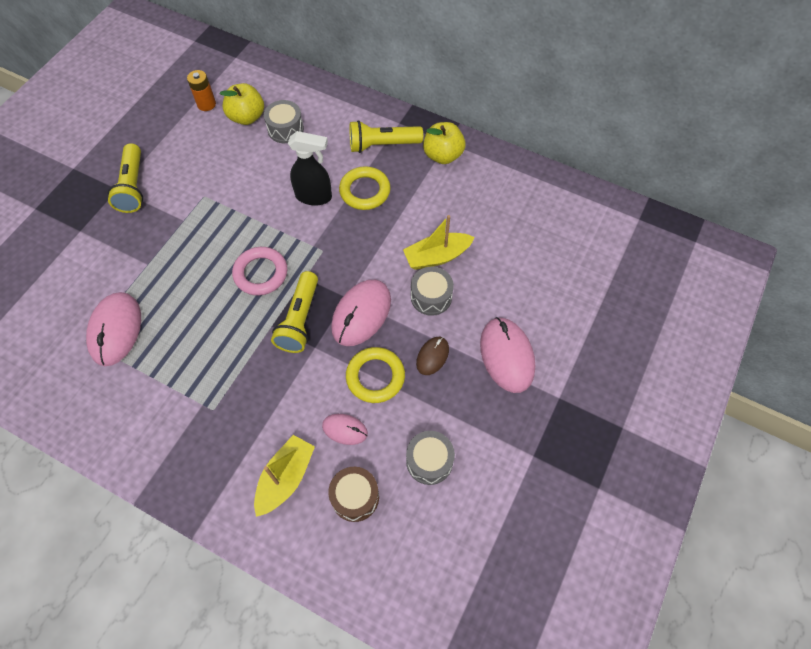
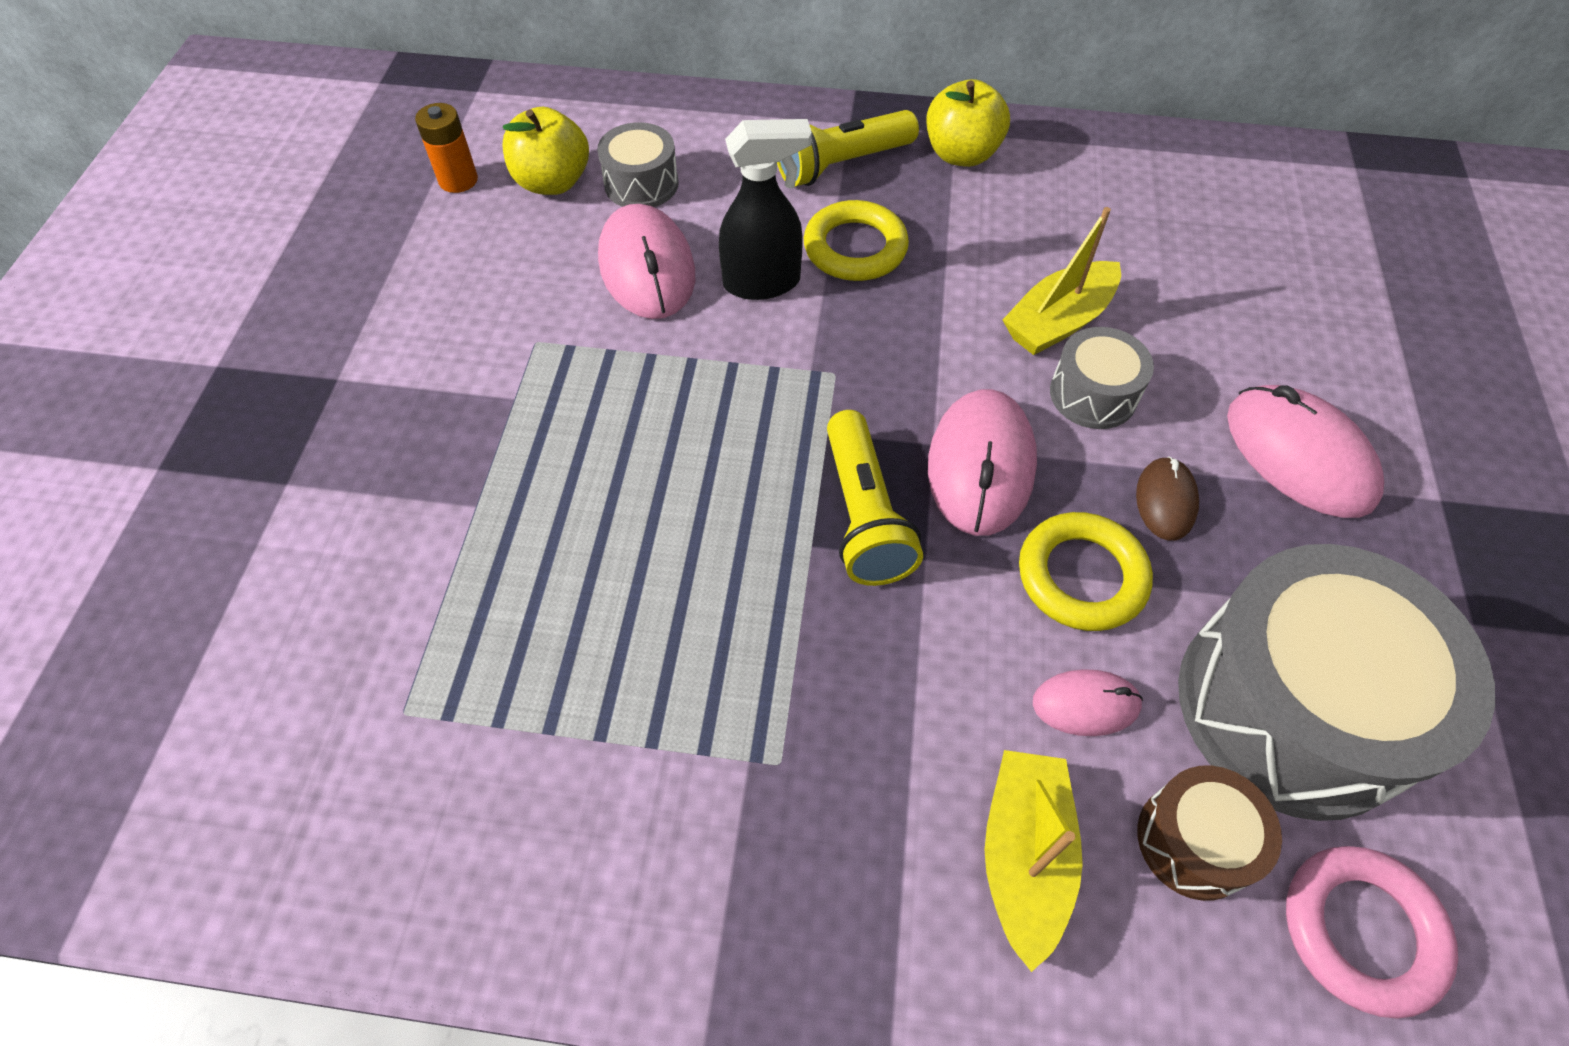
camera: 20 degrees left, 5 degrees down
pink mouse [86,292,141,366] -> pink mouse moved to [598,204,695,319]
yellow flashlight [108,143,143,213] -> none
pink ring [232,247,287,295] -> pink ring moved to [1286,846,1458,1019]
grey drum [406,431,455,485] -> grey drum [1178,544,1495,821], size x2.14

